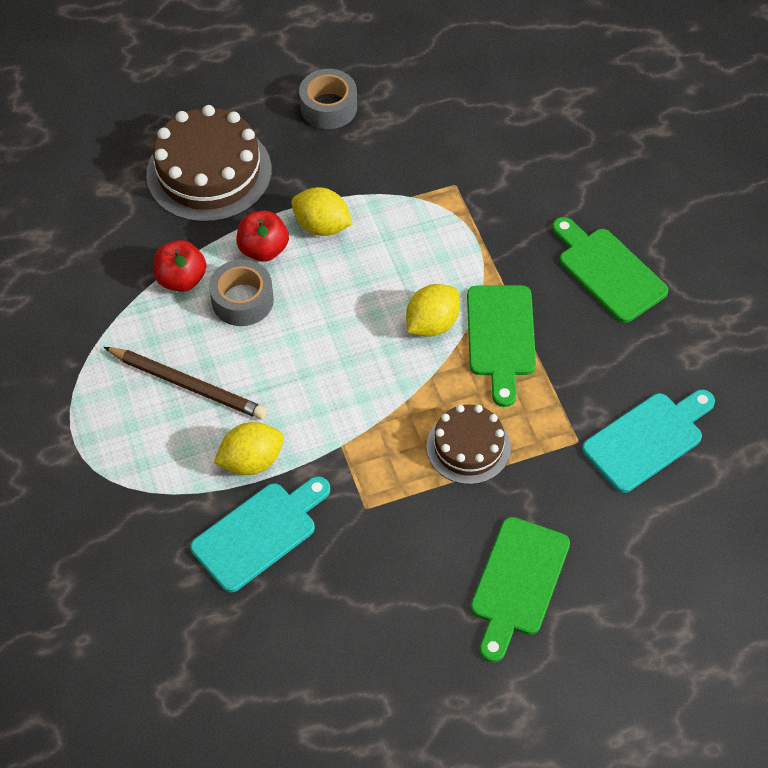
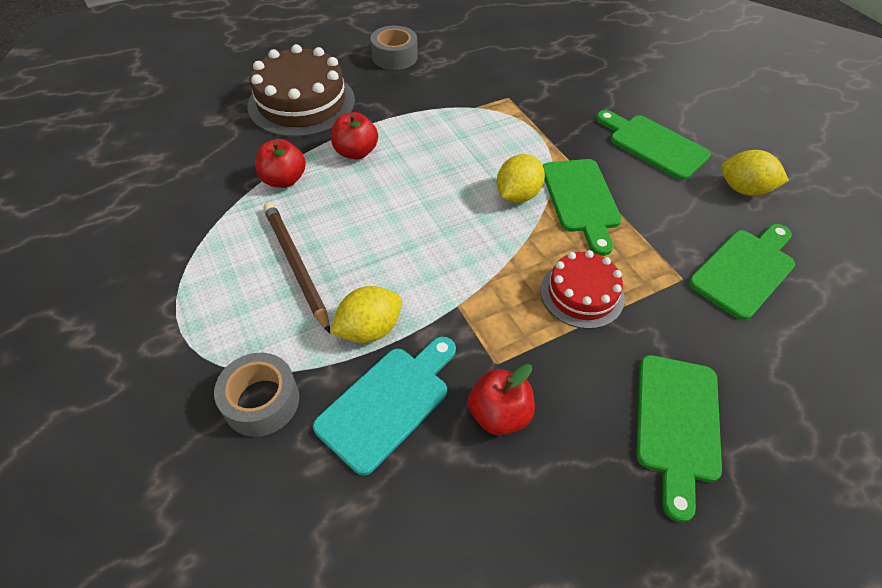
camera: 10 degrees left, 5 degrees down
brown pencil [104,347,267,420] -> brown pencil turned 135 degrees counterclockwise [264,202,330,333]
grey tape [209,259,274,326] -> grey tape moved to [214,353,299,437]
yellow lemon [291,187,353,236] -> yellow lemon moved to [721,150,789,196]
brown cake [426,404,511,485] -> red cake [540,250,625,329]
turquoise cutting board [582,389,715,493] -> green cutting board [689,224,795,320]
none -> red apple [468,364,535,435]

